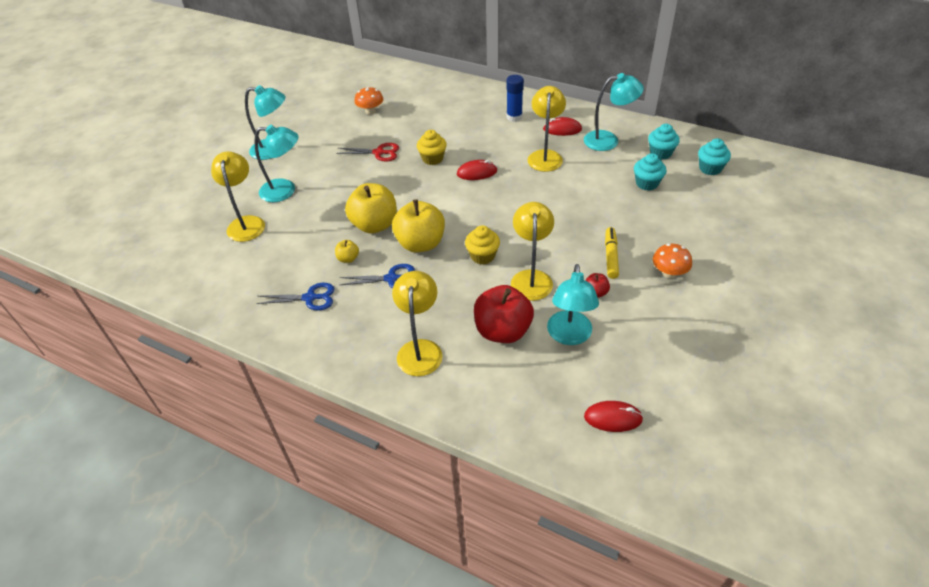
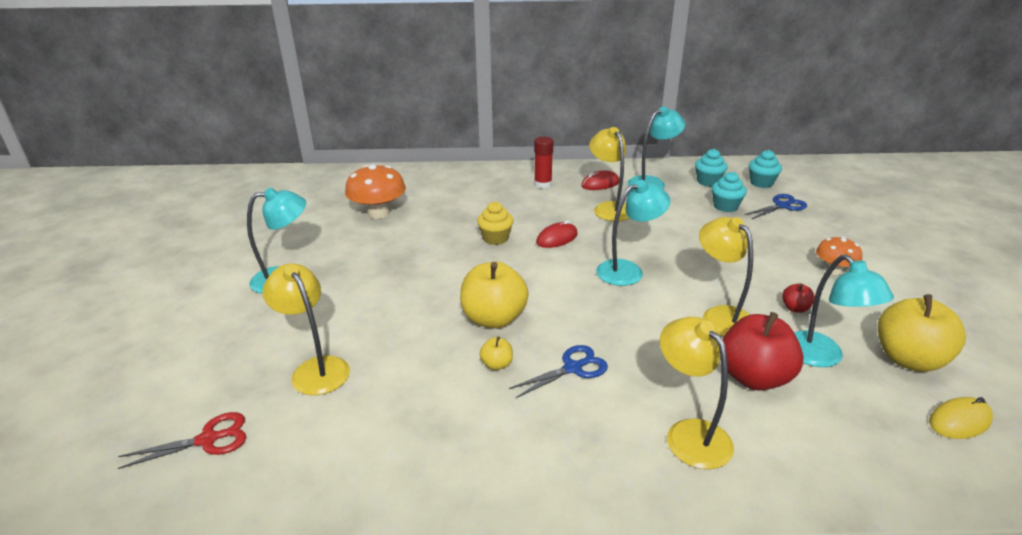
camera: 30 degrees left, 15 degrees down
turquoise lamp [254,125,299,202] -> turquoise lamp moved to [596,180,670,286]
blue scissors [256,283,335,310] -> blue scissors moved to [744,194,807,219]
red scissors [336,143,399,162] -> red scissors moved to [117,412,246,469]
orange mushroom [354,87,383,114] -> orange mushroom [345,164,406,219], size x1.65
yellow apple [392,199,445,252] -> yellow apple moved to [878,294,966,372]
yellow cupcake [465,225,500,265] -> none
blue glue stick [506,75,524,122] -> red glue stick [534,137,553,189]
red mouse [584,401,643,432] -> yellow mouse [929,397,993,439]
yellow marker [605,227,619,279] -> none

